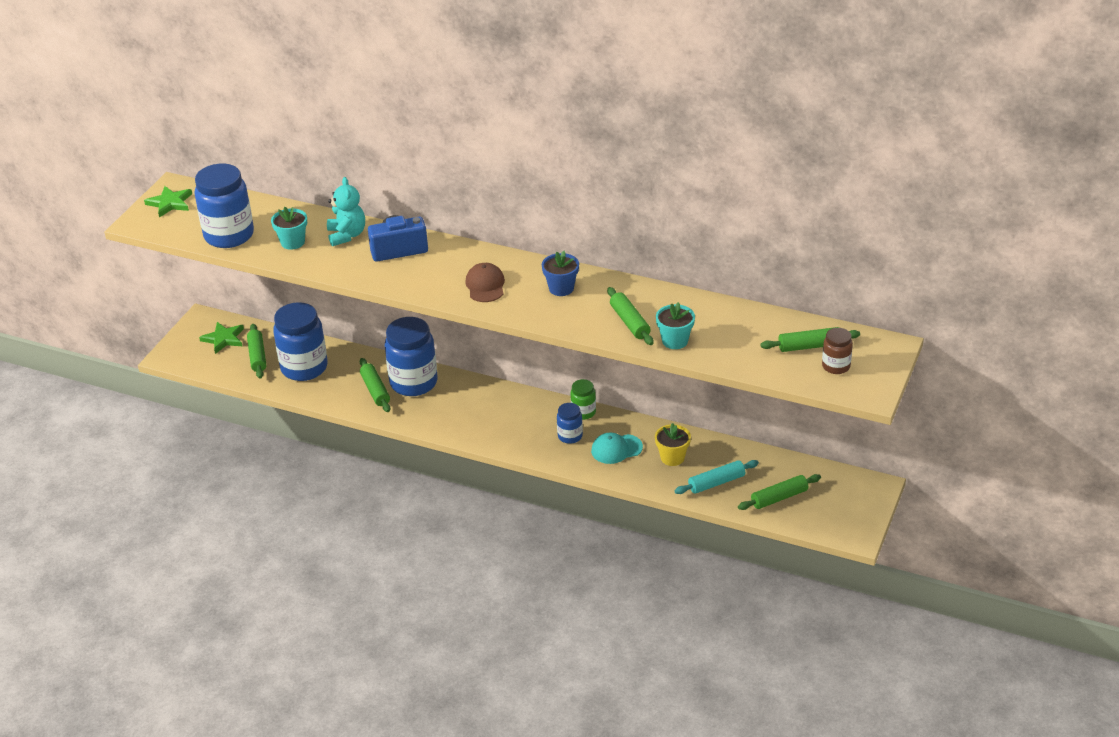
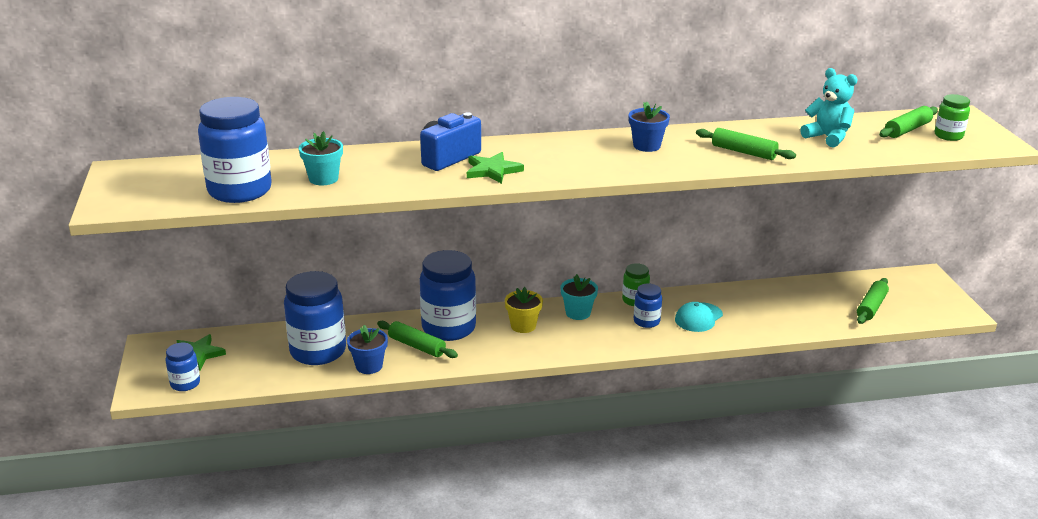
camera: 35 degrees left, 10 degrees down
green star [144,186,192,218] -> green star moved to [467,152,524,184]
green rolling pin [247,324,266,379] -> none
turquoise teddy bear [327,177,365,246] -> turquoise teddy bear moved to [800,68,858,148]
brown cap [465,263,505,302] -> none
yellow flower pot [655,423,691,466] -> yellow flower pot moved to [505,287,543,333]
turquoise flower pot [656,302,695,349] -> turquoise flower pot moved to [560,274,598,320]
turquoise rolling pin [674,460,759,494] -> none
brown jar [822,328,853,374] -> green jar [935,94,970,141]
none -> blue jar [165,343,200,391]
none -> blue flower pot [347,325,388,374]

